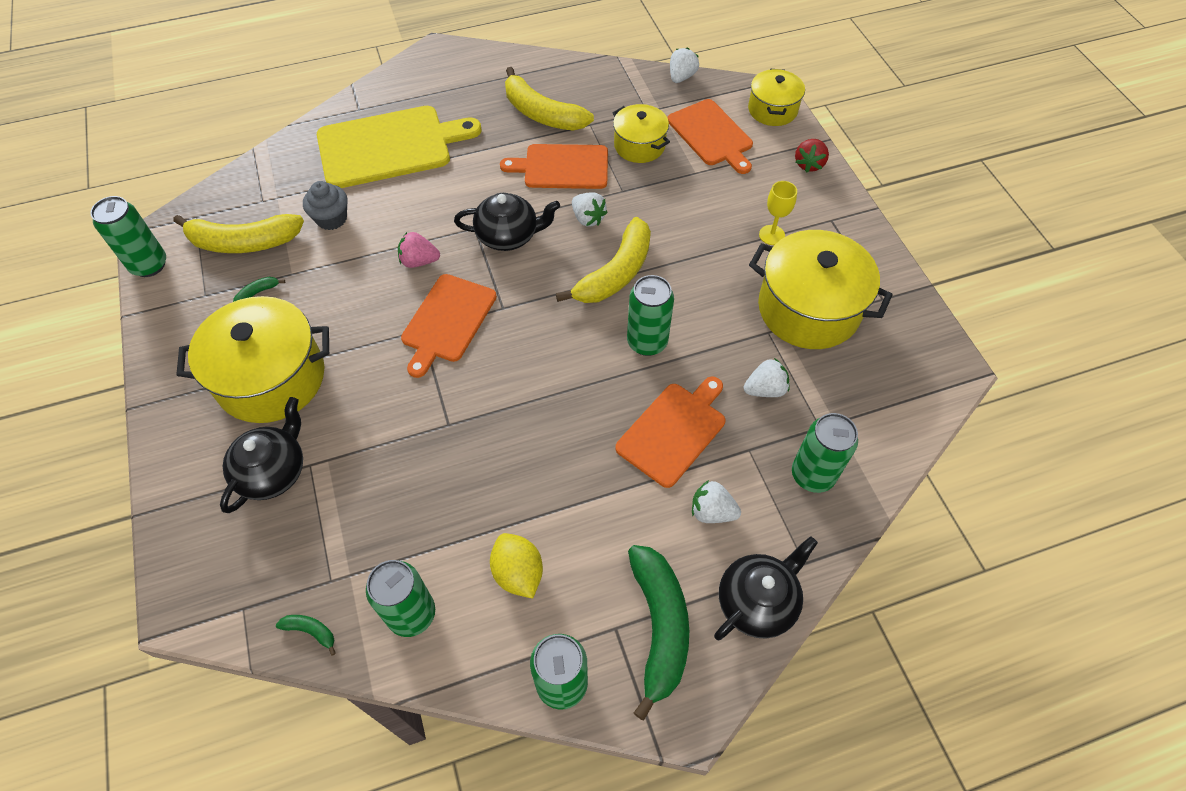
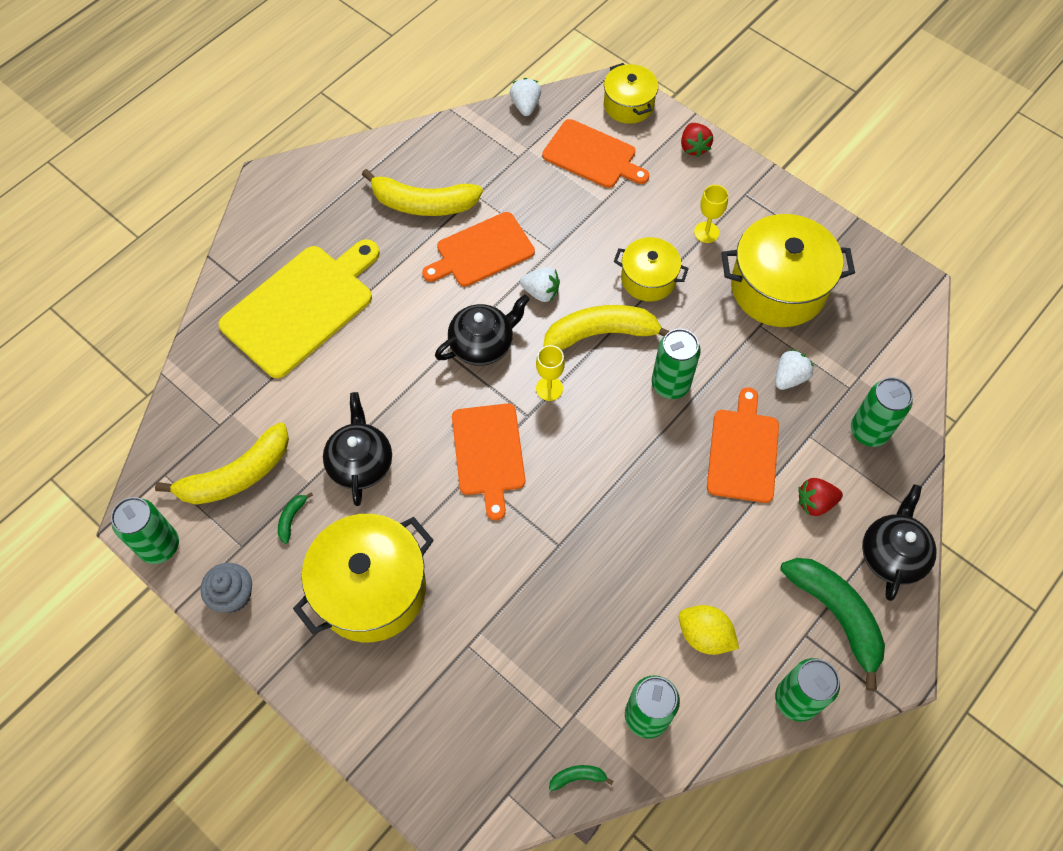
camera: 30 degrees left, 5 degrees up
black teapot [220,397,303,513] -> black teapot moved to [323,392,392,506]
grey cupcake [303,181,347,230] -> grey cupcake moved to [200,563,252,613]
pink strawberry [398,232,440,268] -> none
yellow banana [556,217,651,303] -> yellow banana turned 105 degrees counterclockwise [543,305,670,350]
yellow pot [613,104,670,163] -> yellow pot moved to [614,237,689,302]
white strawberry [692,480,741,523] -> red strawberry [798,478,843,516]
none -> yellow goblet [536,345,565,401]

